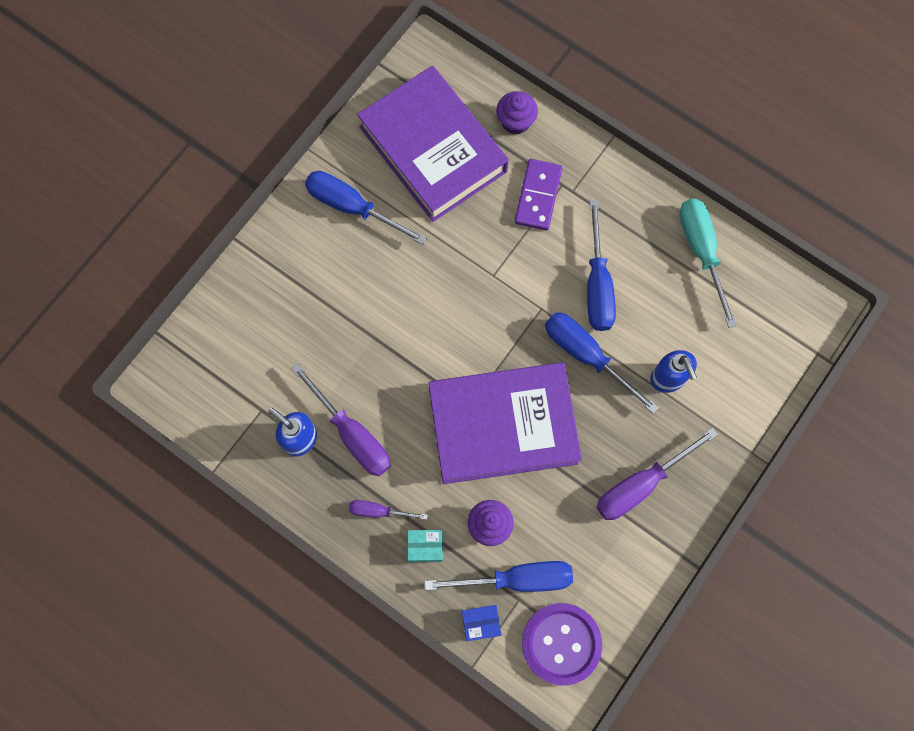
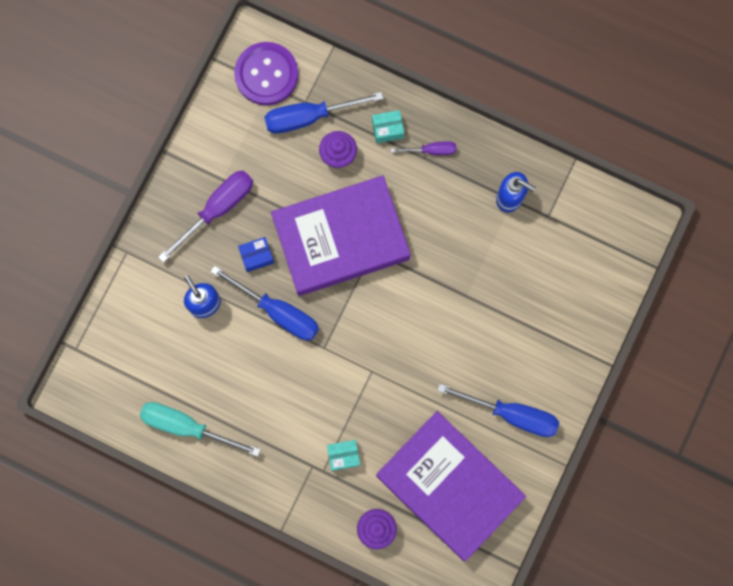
camera: 170 degrees right, 5 degrees up
purple screwdriver [291,363,391,476] -> none
blue box [462,605,501,641] -> blue box moved to [238,237,274,272]
purple domino [514,159,562,230] -> turquoise box [327,440,360,471]
blue screwdriver [587,199,616,331] -> none
turquoise screwdriver [679,199,737,328] -> turquoise screwdriver turned 135 degrees clockwise [140,402,261,457]

